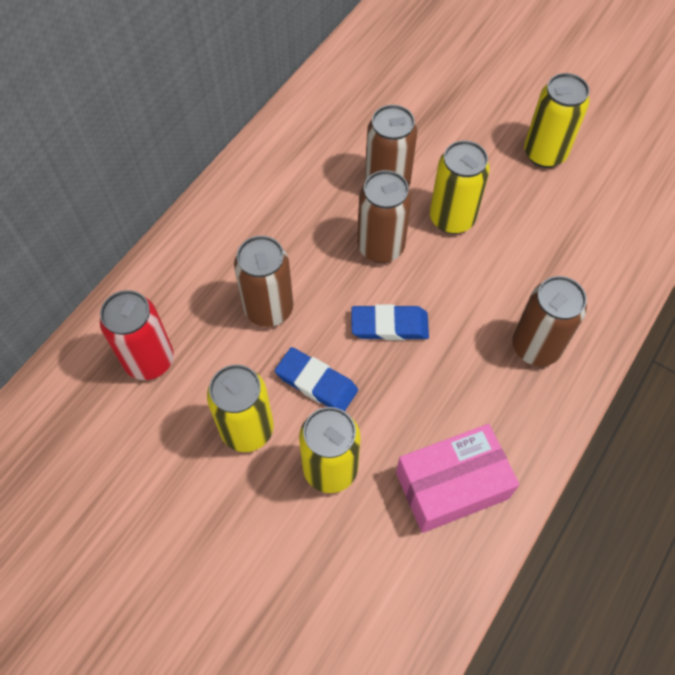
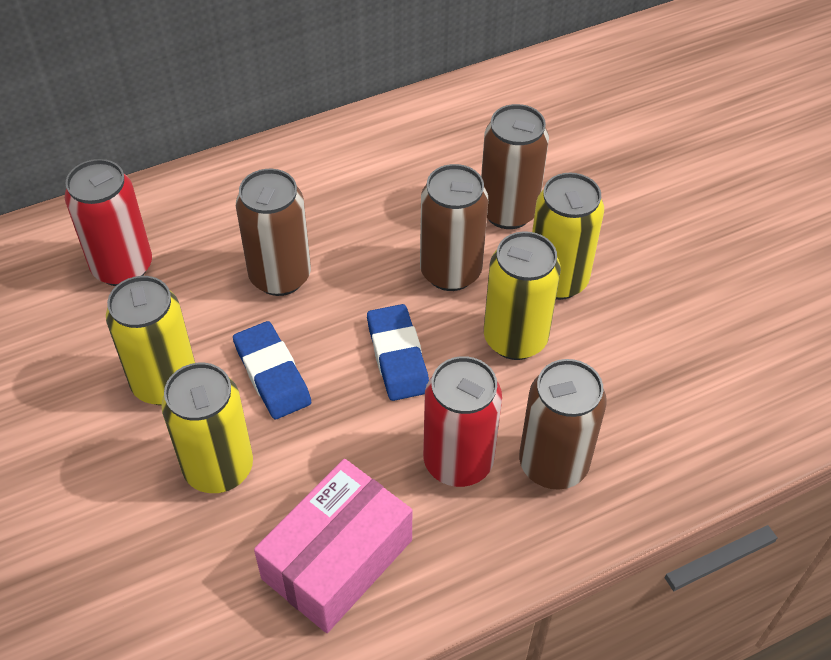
camera: 30 degrees right, 10 degrees down
blue eraser [351,304,429,340] -> blue eraser turned 45 degrees clockwise [367,304,429,401]
pink box [396,424,519,533] -> pink box turned 60 degrees counterclockwise [254,459,412,633]
yellow can [524,73,590,168] -> yellow can moved to [484,231,561,360]
none -> red can [423,356,502,487]

